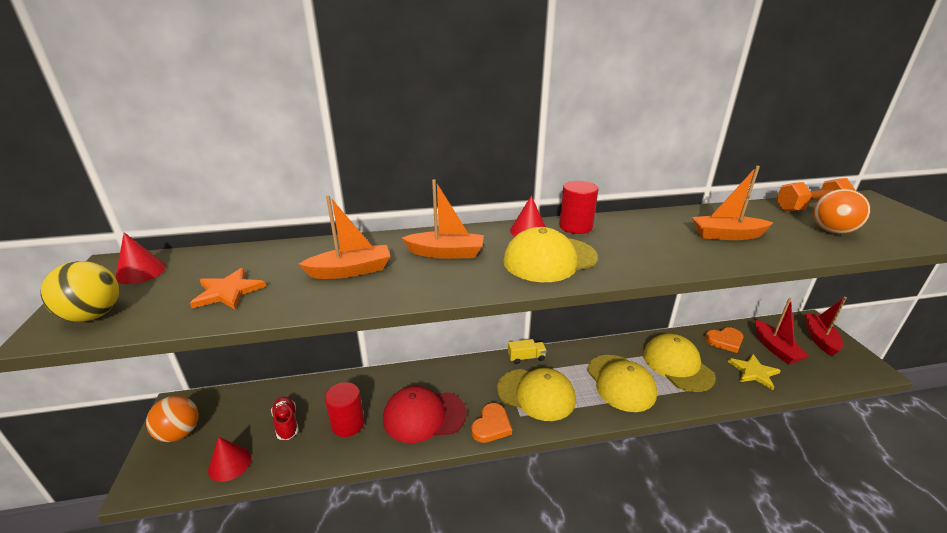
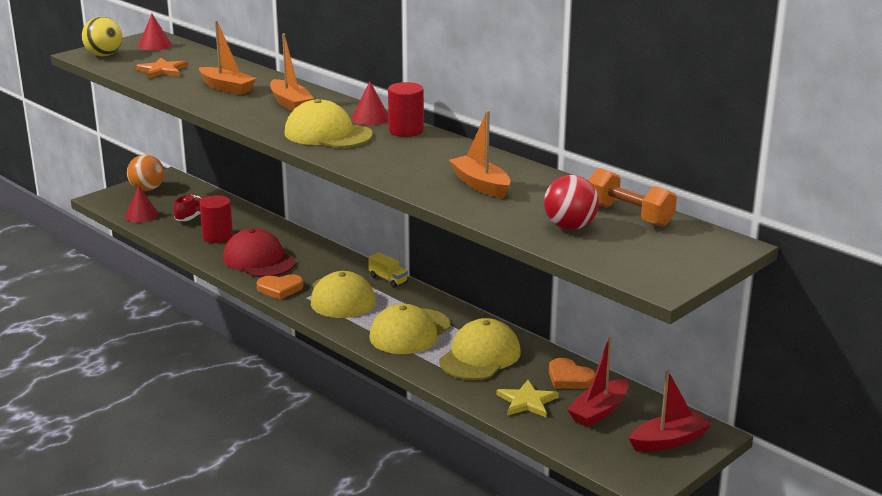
camera: 55 degrees right, 5 degrees down
orange ball [814,189,870,234] -> red ball [544,175,599,230]

